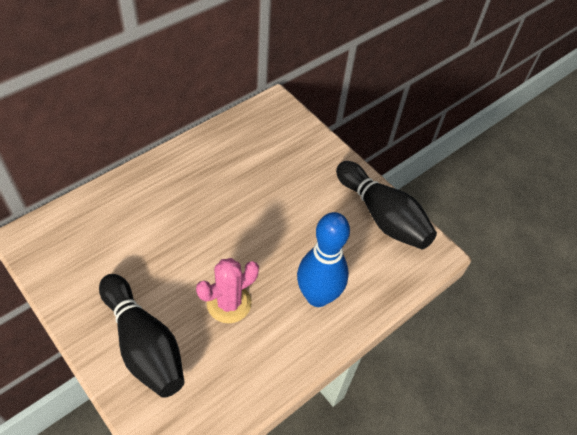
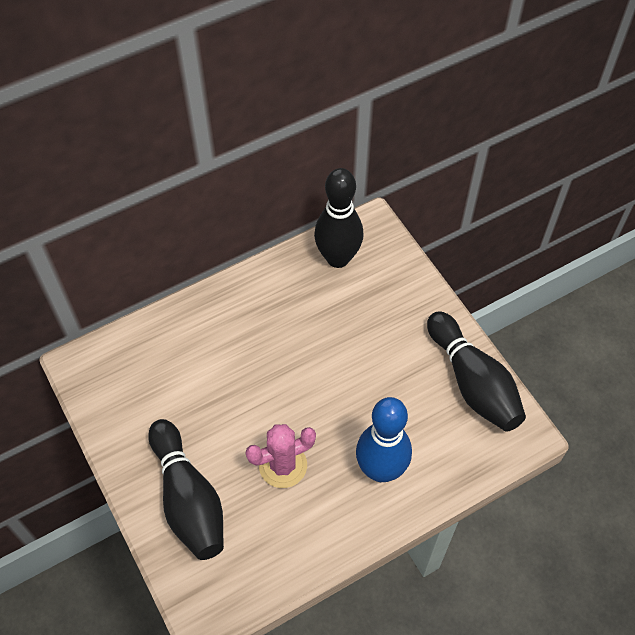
camera: 15 degrees right, 5 degrees up
none -> black bowling pin [314,168,364,268]

